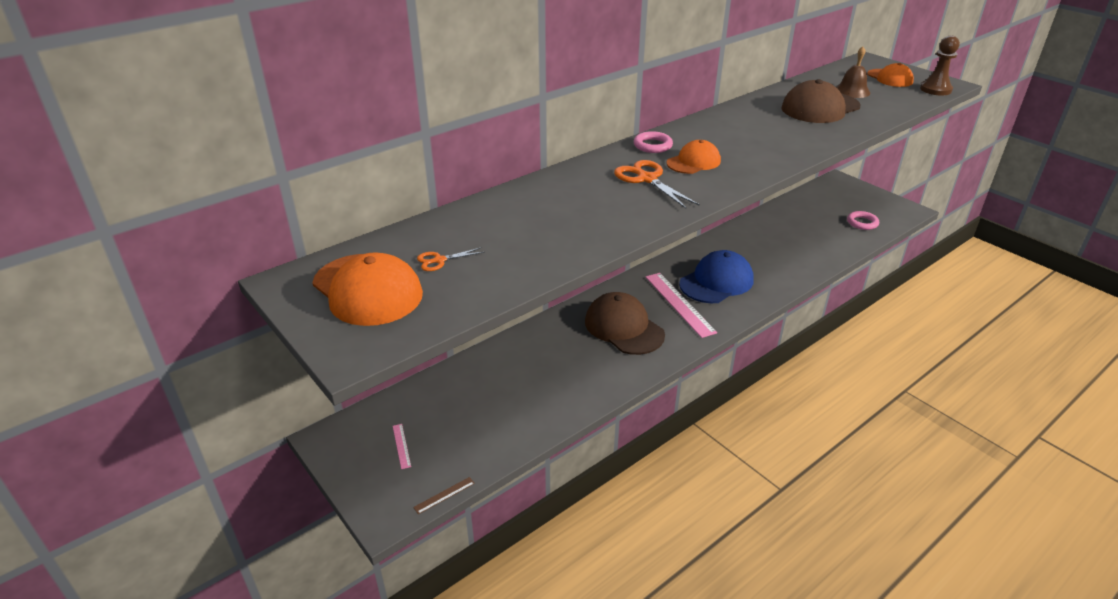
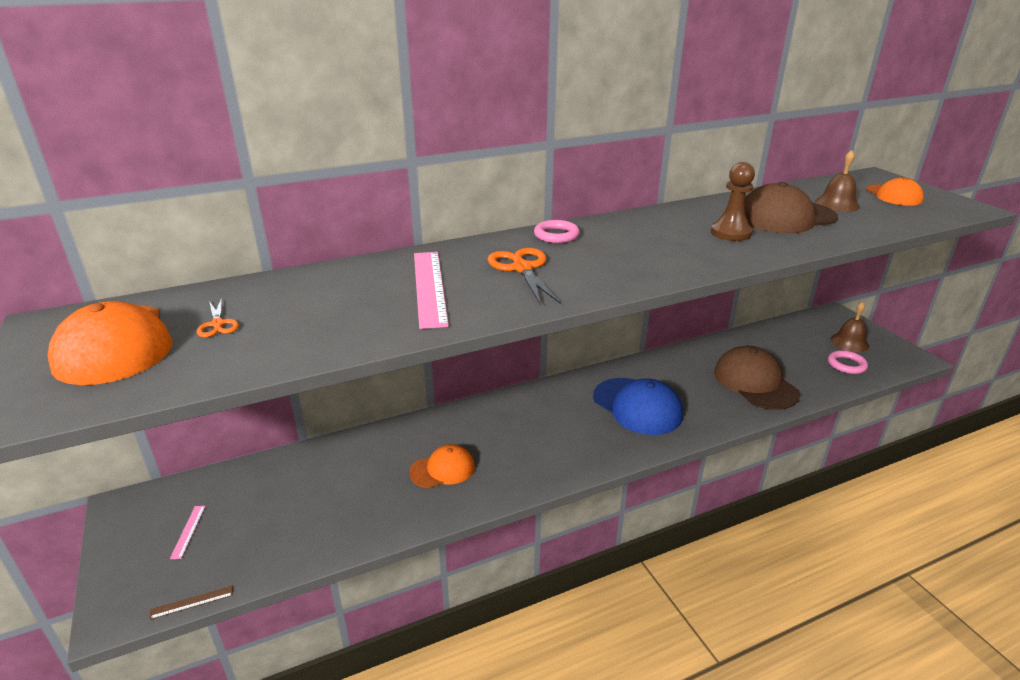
camera: 15 degrees right, 5 degrees down
orange scissors [417,247,485,271] -> orange scissors turned 105 degrees counterclockwise [197,298,239,337]
brown cap [585,292,665,355] -> brown cap moved to [714,346,800,410]
pink ruler [646,273,717,338] -> pink ruler moved to [414,252,449,329]
orange cap [666,140,721,174] -> orange cap moved to [409,444,475,488]
blue cap [679,250,754,303] -> blue cap turned 75 degrees clockwise [593,378,683,435]
brown pawn [920,36,960,96] -> brown pawn moved to [711,162,755,241]
none -> brown bell [831,302,869,352]

